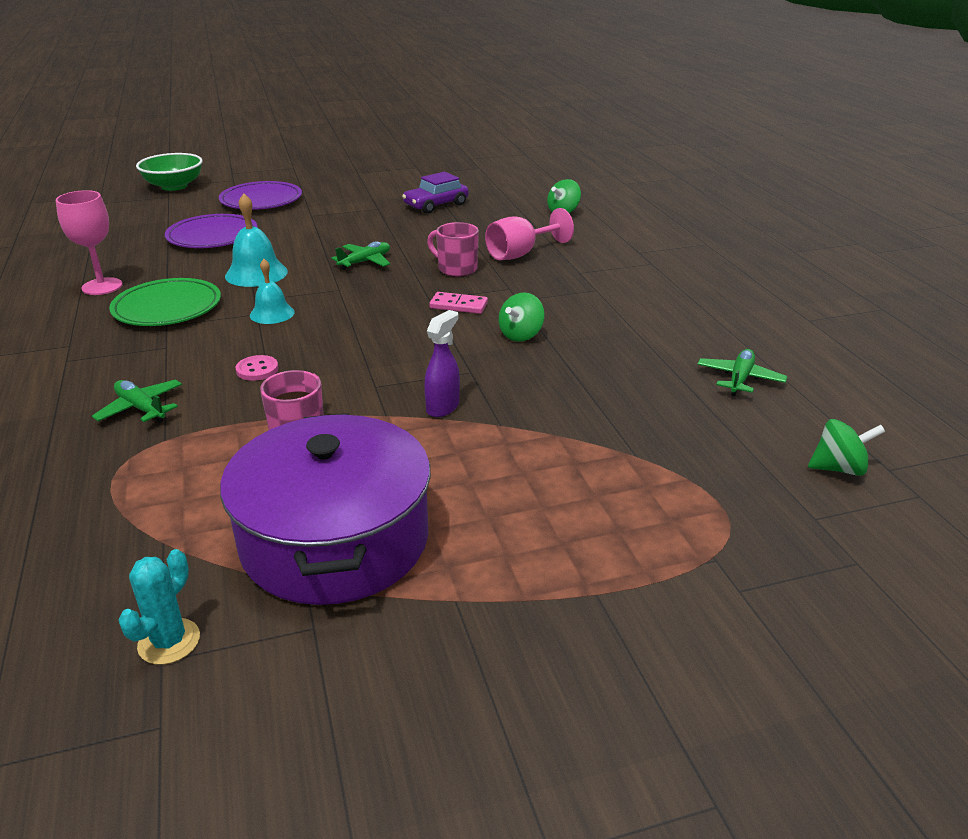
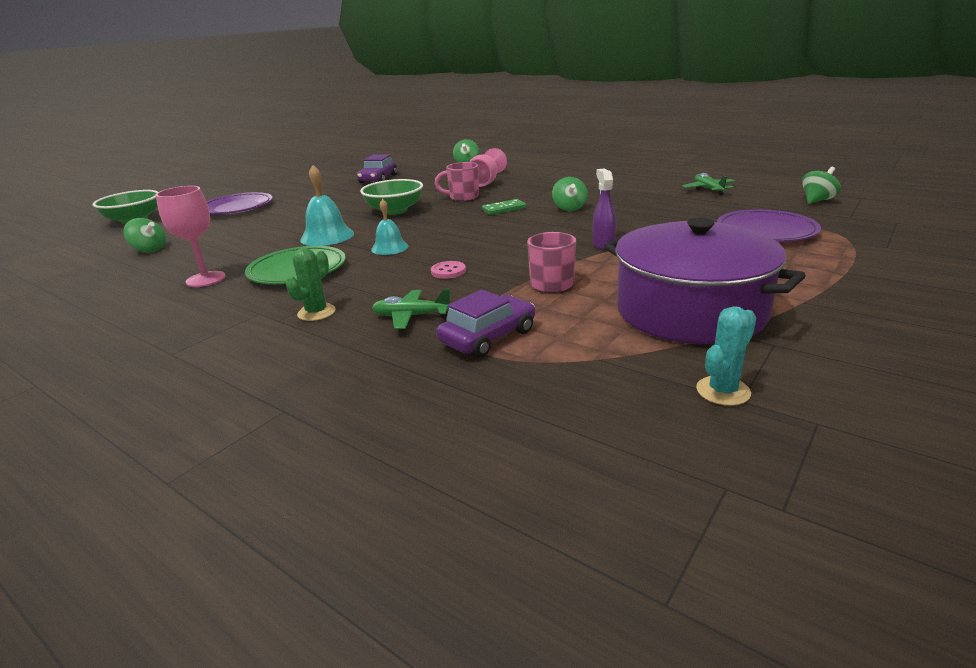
camera: 35 degrees left, 5 degrees down
turquoise cactus [118,549,200,665] -> turquoise cactus turned 60 degrees clockwise [696,306,756,406]
purple plate [165,214,258,248] -> purple plate moved to [717,209,821,242]
green plane [331,241,390,270] -> green bowl [360,179,423,215]
pink domino [429,292,488,314] -> green domino [482,199,526,215]
none -> green spinning top [124,218,166,252]
none -> green cactus [286,248,336,321]
none -> purple car [436,289,535,358]

